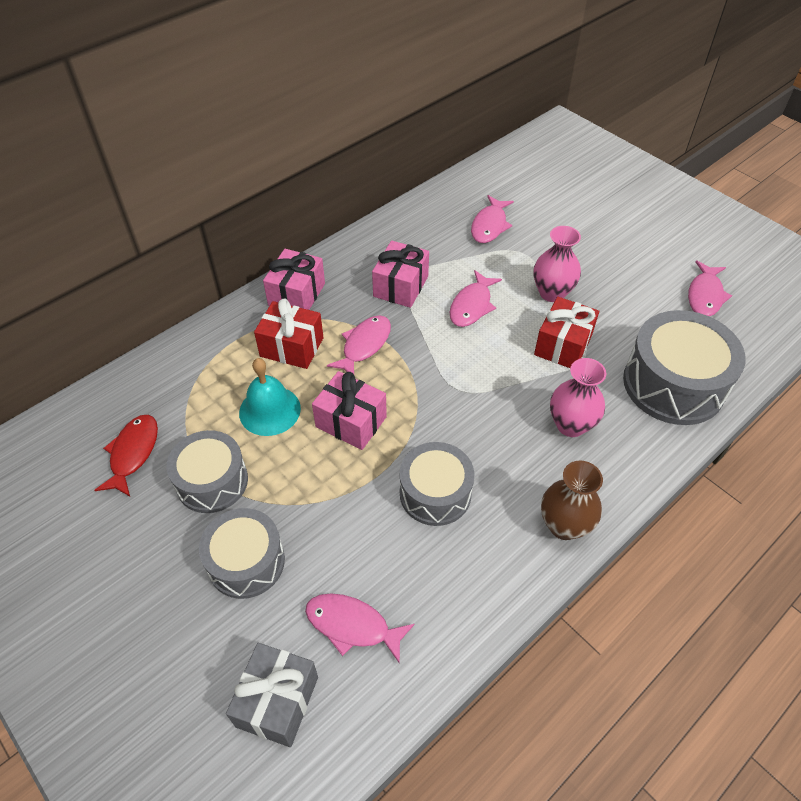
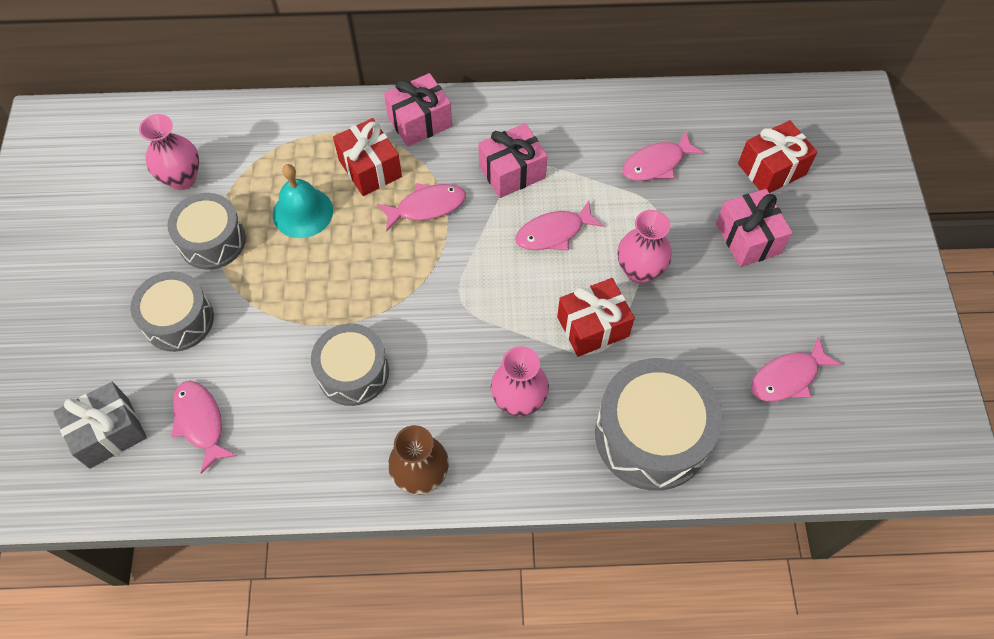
camera: 40 degrees right, 10 degrees up
red fish [95,415,158,497] -> pink vase [139,114,199,190]
pink gift [312,371,387,450] -> pink gift moved to [716,189,793,267]
none -> red gift [738,120,817,193]

